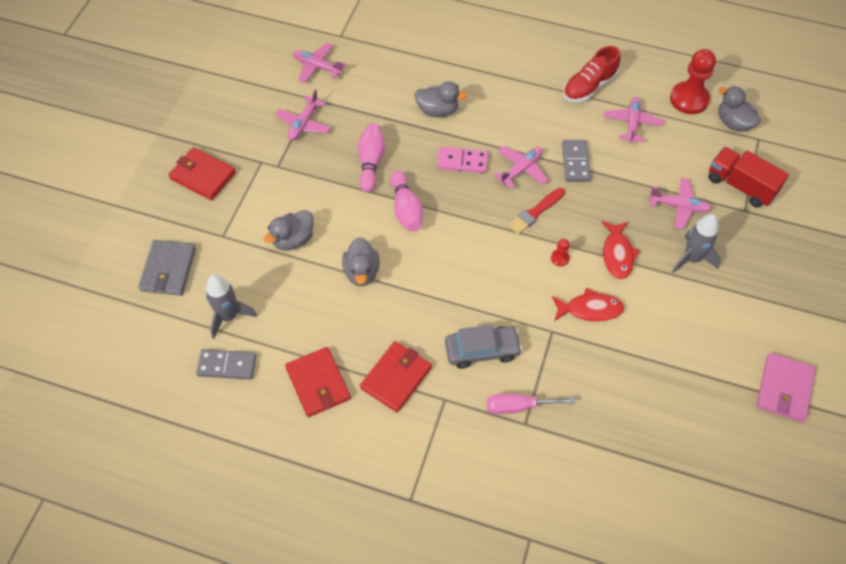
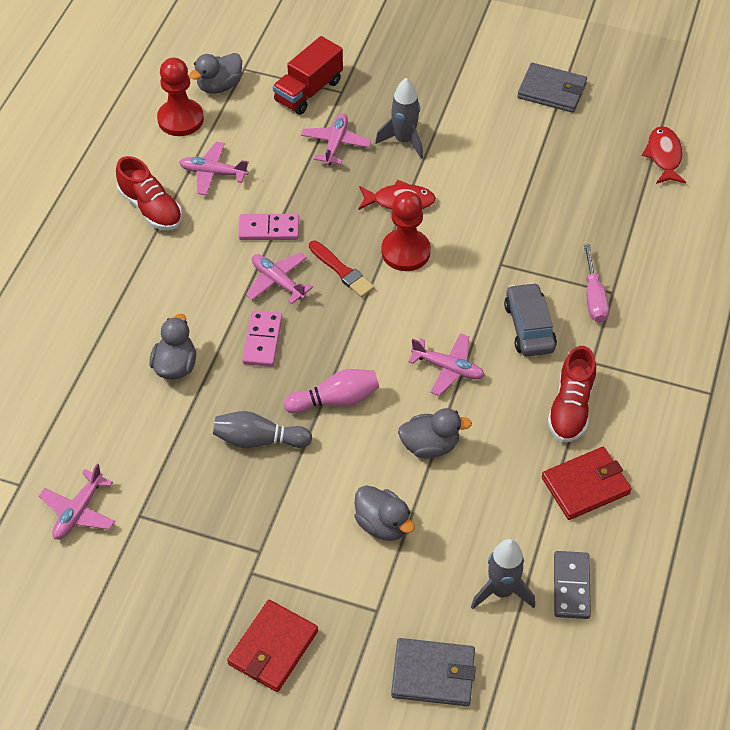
camera: 90 degrees left, 5 degrees down
pink plane [275,89,331,141] -> pink plane moved to [408,333,485,396]
pink bowling pin [358,123,385,192] -> grey bowling pin [213,411,312,448]
red wallet [360,341,432,413] -> red shoe [547,346,596,442]
red pawn [551,239,570,266] -> red pawn [381,191,431,271], size x2.29
red fish [552,288,624,322] -> red fish moved to [642,126,686,184]
grey domino [562,140,591,182] -> pink domino [239,214,299,240]
pink wallet [756,353,816,422] -> grey wallet [517,63,587,113]

